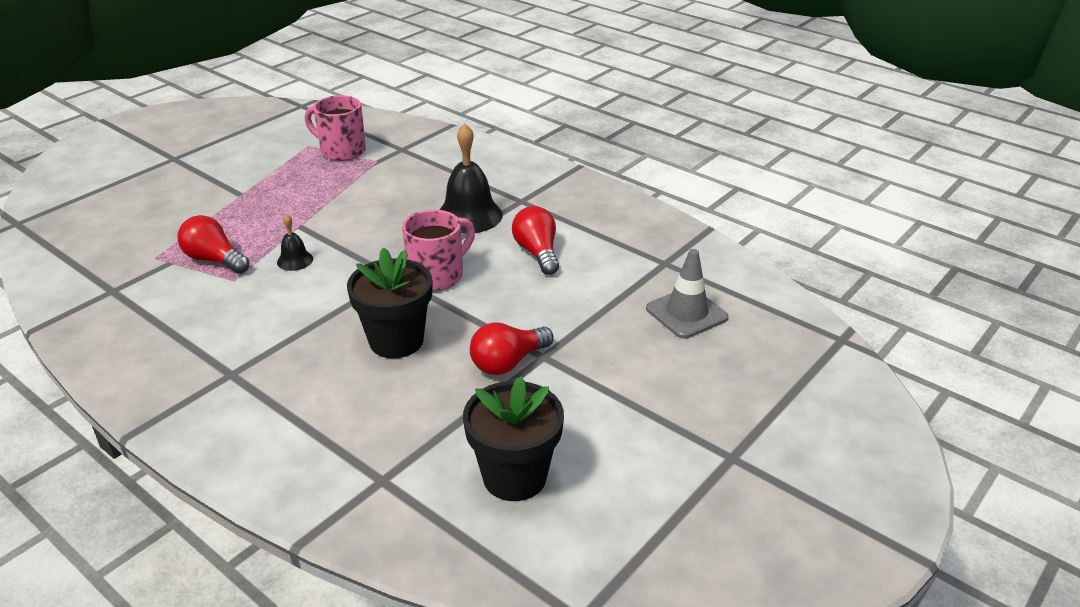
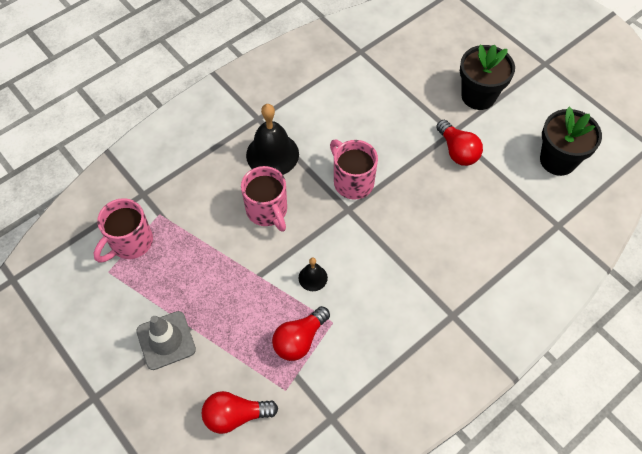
camera: 80 degrees left, 25 degrees up
black flower pot [347,247,432,358] -> black flower pot moved to [460,45,515,110]
red light bulb [512,206,559,275] -> red light bulb moved to [202,391,278,434]
grey traffic cone [646,249,728,339] -> grey traffic cone moved to [136,311,196,370]
none -> pink mug [241,166,287,232]

